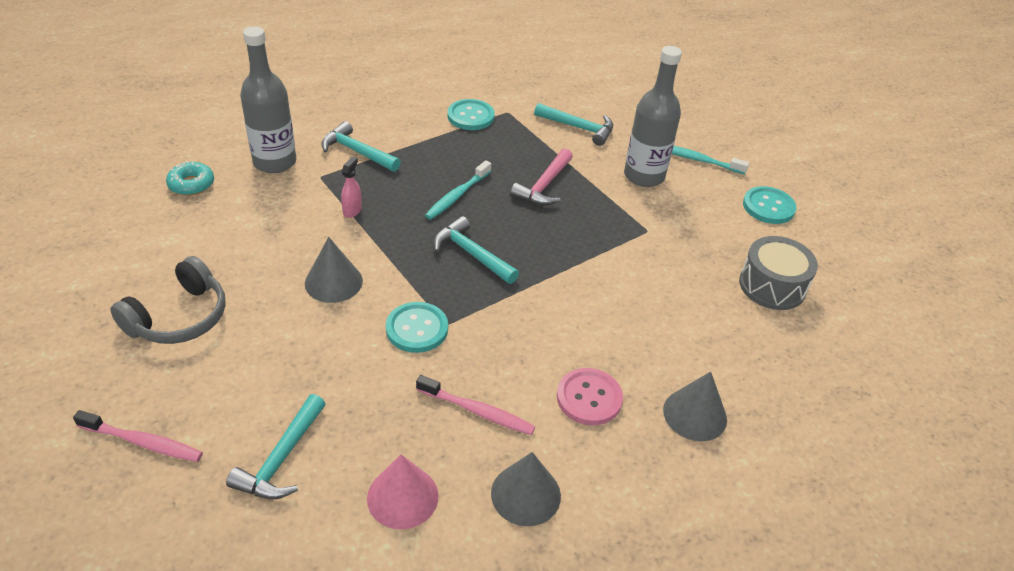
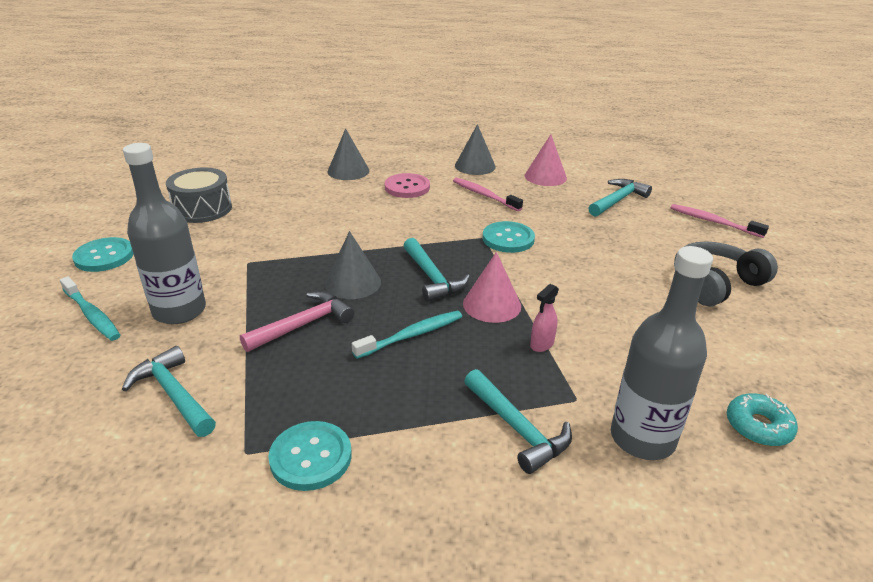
camera: 155 degrees left, 10 degrees down
grey cone [305,237,363,303] -> grey cone moved to [325,231,381,299]
none -> pink cone [463,252,521,323]

